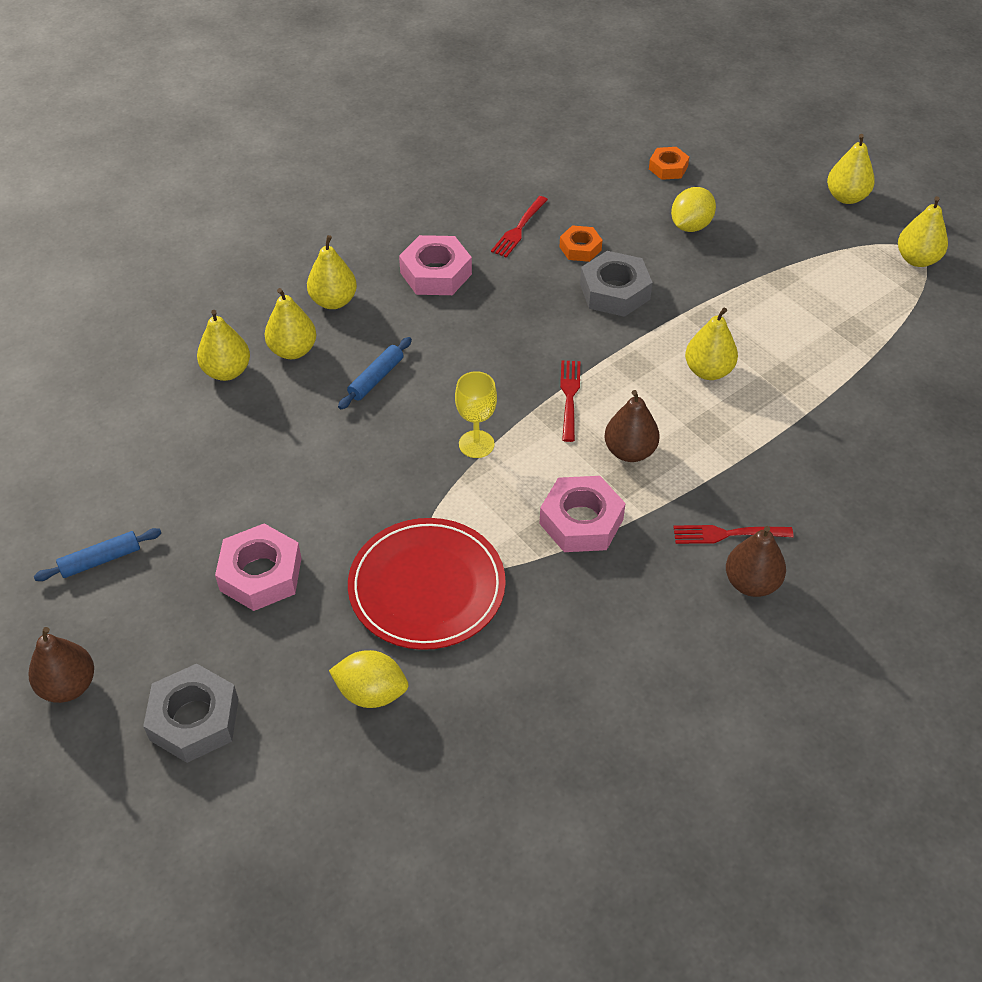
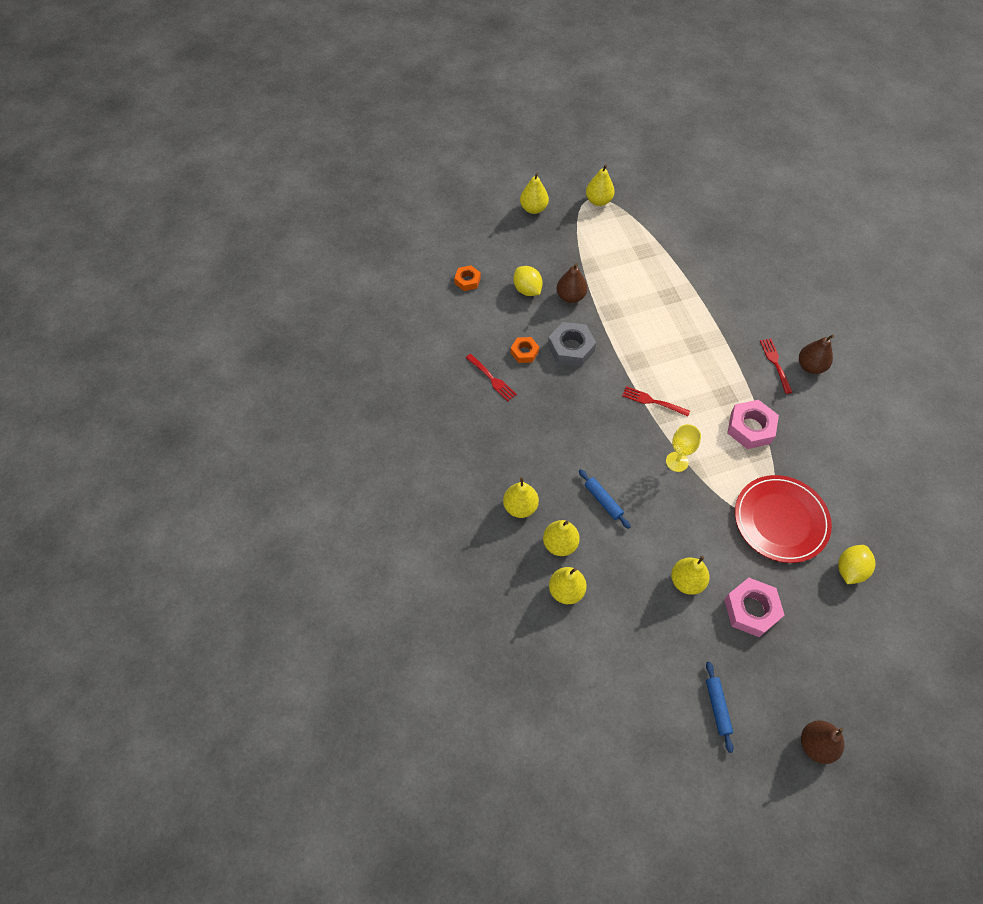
camera: 70 degrees left, 10 degrees up
grey nut [143,664,239,763] -> none
pink nut [399,235,472,295] -> none
brown pear [604,390,660,462] -> brown pear moved to [556,263,587,303]
red fork [674,525,794,544] -> red fork turned 150 degrees clockwise [760,338,792,394]
yellow pear [685,308,738,380] -> yellow pear moved to [671,556,710,595]

